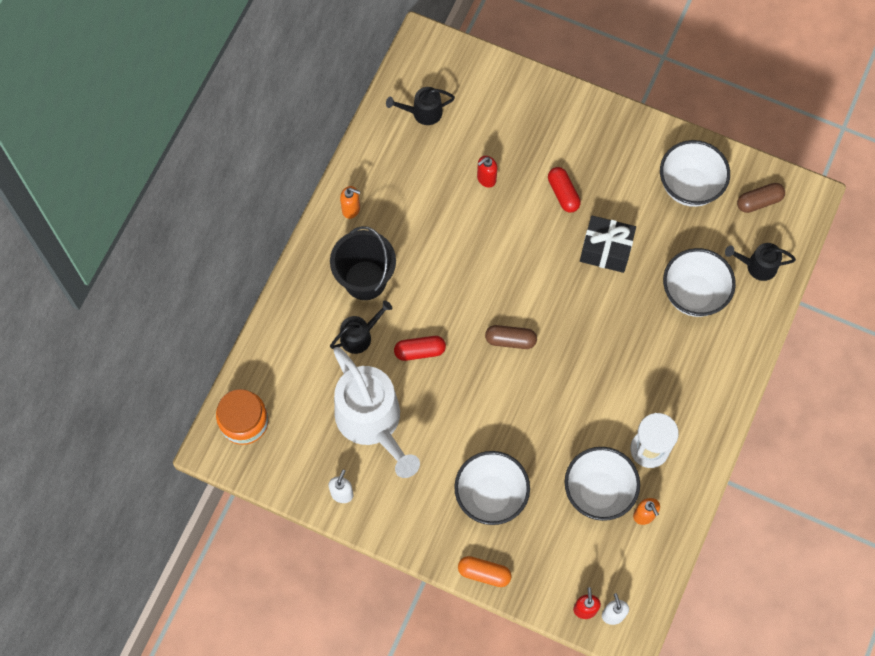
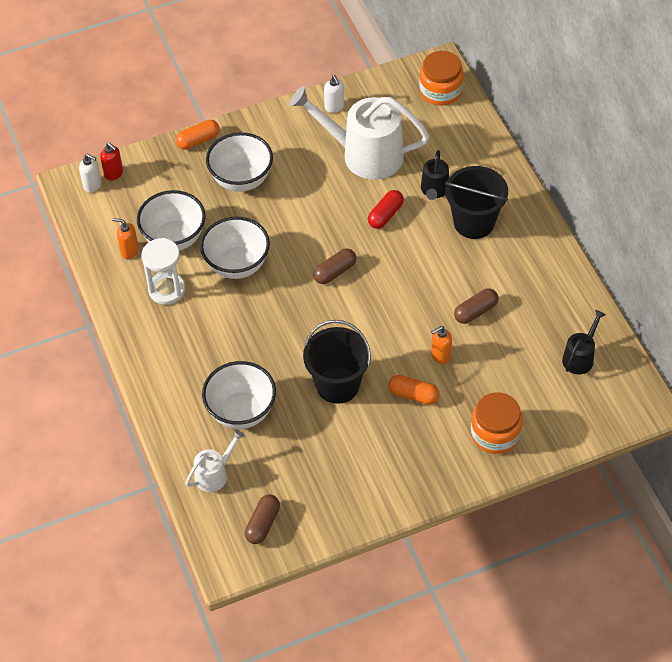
camera: 135 degrees right, 15 degrees down
orange soap dispenser [340,186,361,219] -> orange soap dispenser moved to [431,326,452,364]
red soap dispenser [477,156,497,188] -> none
red capsule [548,167,581,213] -> orange capsule [388,375,440,405]
black gift [580,215,636,273] -> black bucket [303,320,371,404]
white bowl [660,140,730,207] -> white bowl moved to [200,217,270,279]
black watering can [725,243,796,281] -> white watering can [185,429,245,492]
none -> brown capsule [454,288,499,324]
none -> orange jar [471,393,523,454]

